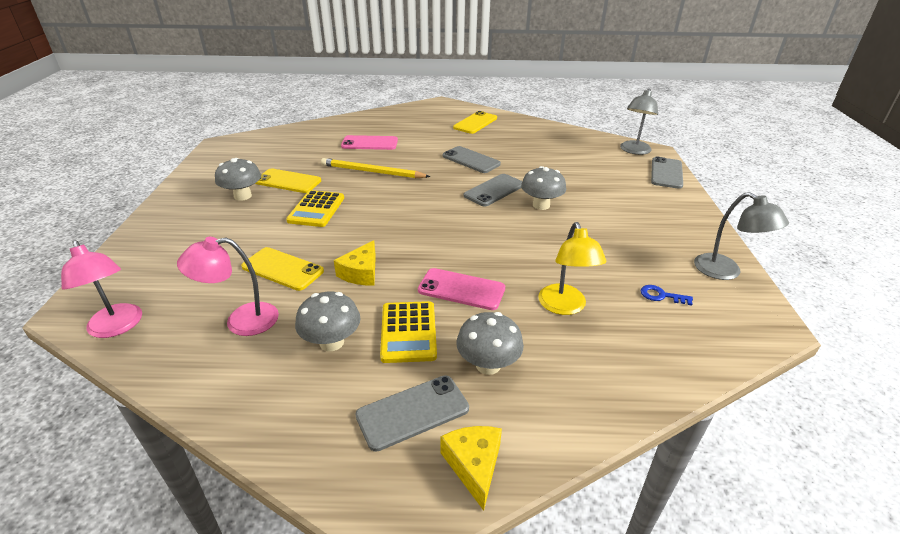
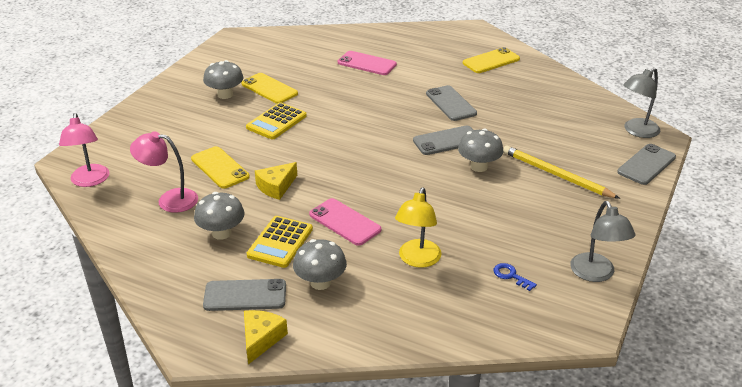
camera: 25 degrees right, 0 degrees up
yellow pencil [321,158,430,178] -> yellow pencil moved to [503,146,620,199]

